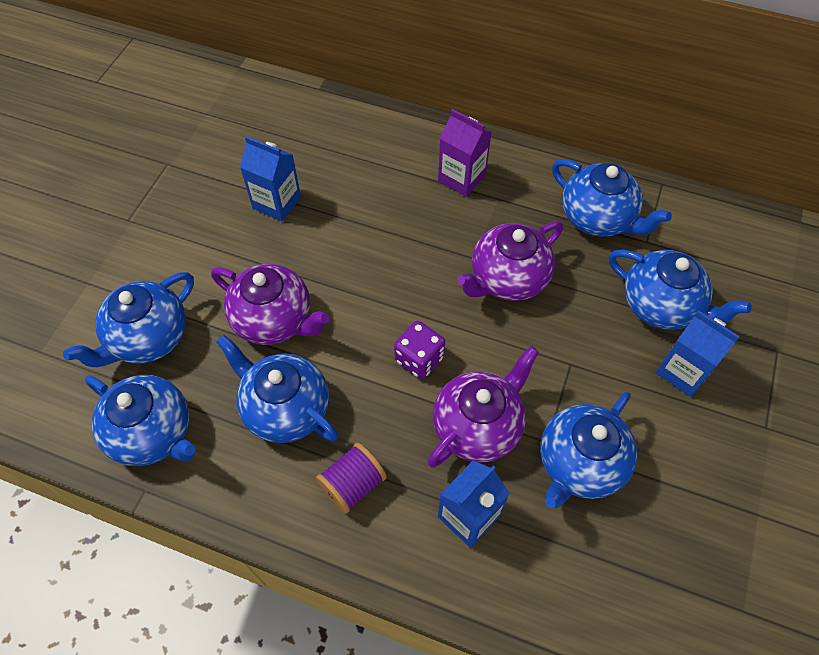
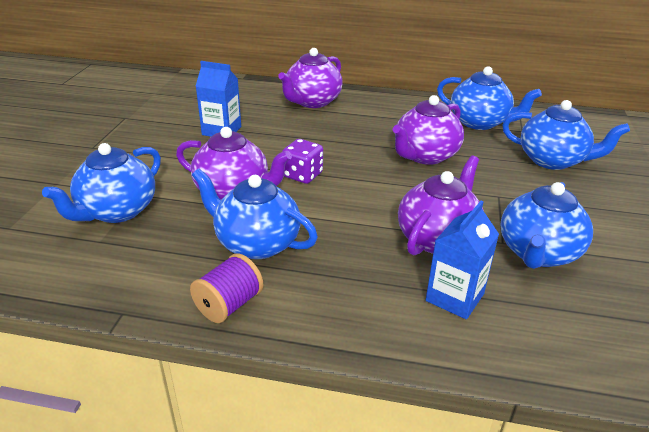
camera: 10 degrees left, 25 degrees down
blue teapot [85,375,196,466] -> none
purple spool [316,443,387,514] -> purple spool moved to [190,253,263,323]
purple dice [394,321,445,379] -> purple dice moved to [282,139,323,184]
purple carton [438,109,492,197] -> none
blue carton [656,311,740,397] -> none
none -> purple teapot [278,48,343,108]

